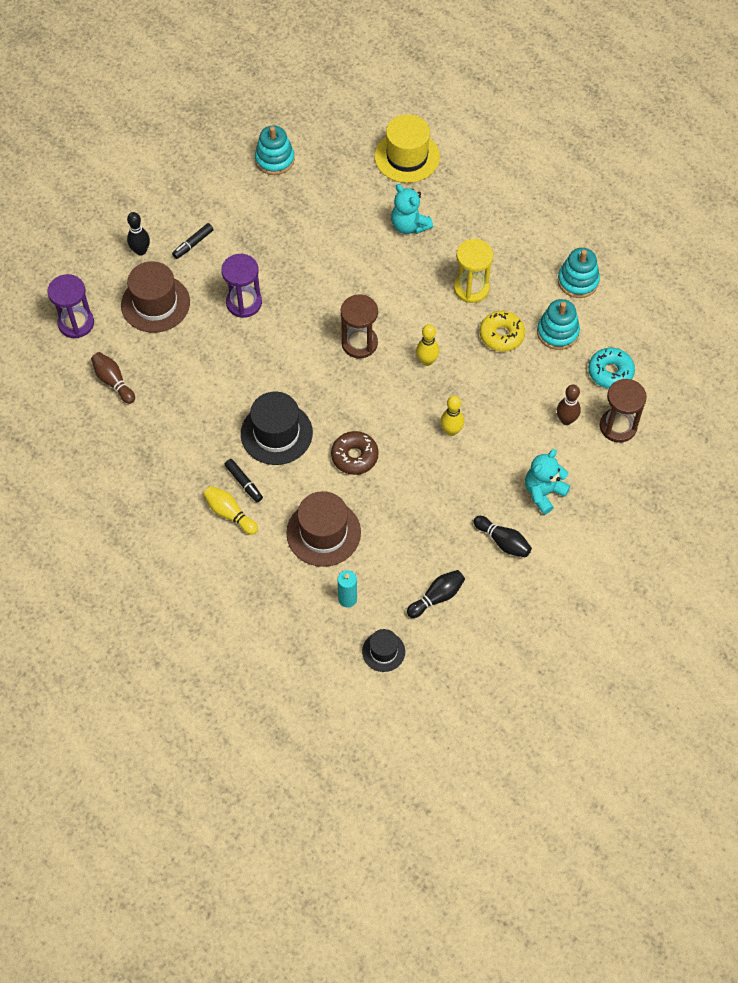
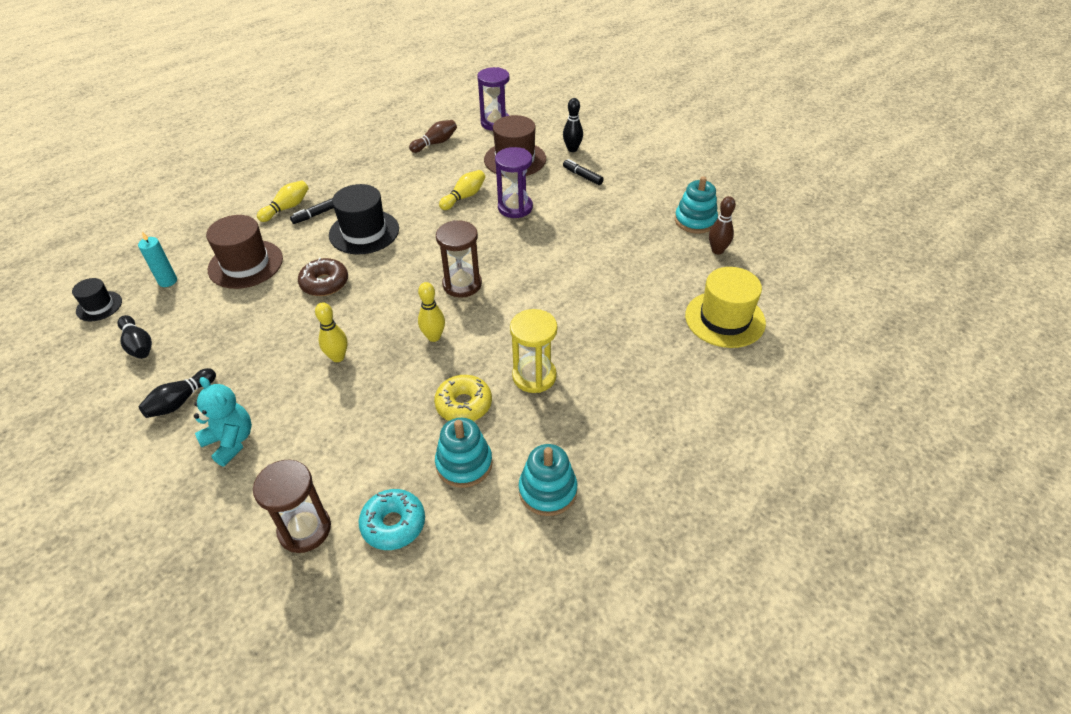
camera: 90 degrees right, 15 degrees down
turquoise teddy bear [391,184,433,234] -> none
brown bowling pin [557,384,581,425] -> brown bowling pin moved to [709,196,736,254]
none -> yellow bowling pin [439,170,485,210]

